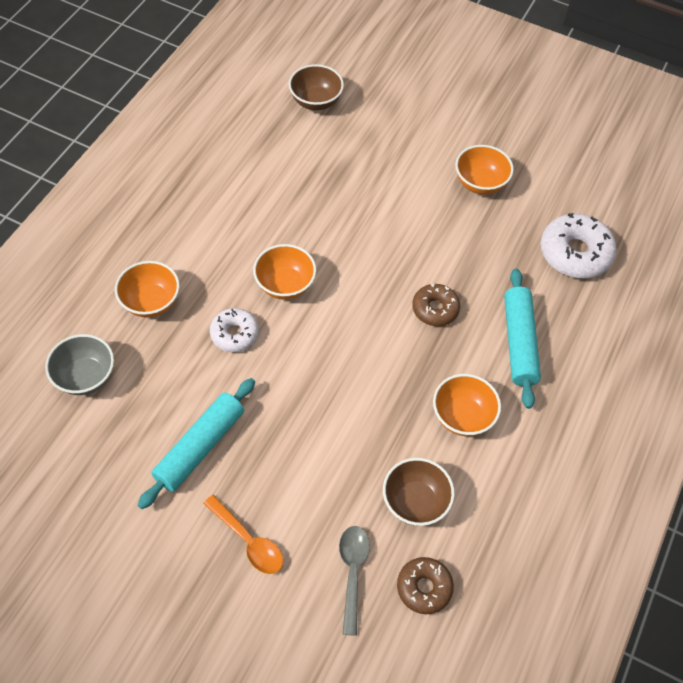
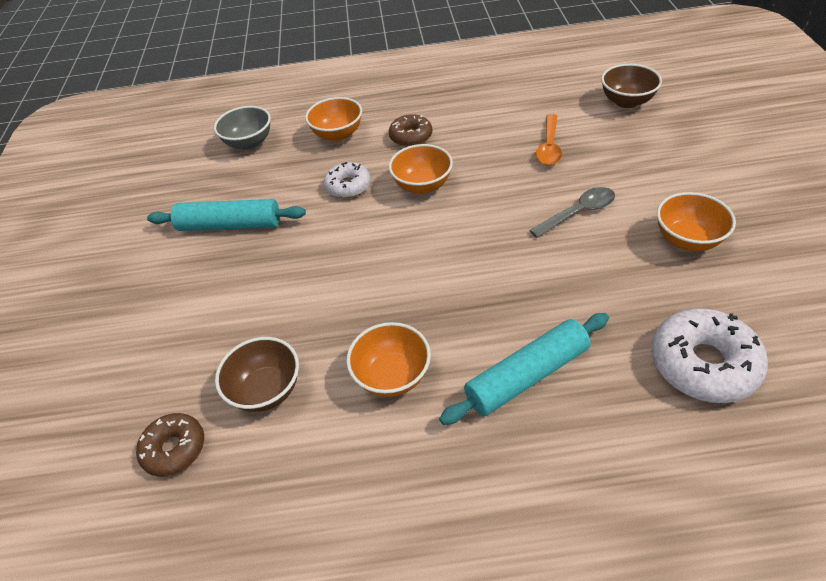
camera: 65 degrees right, 10 degrees down
orange spoon [203,495,283,574] -> orange spoon moved to [535,114,562,166]
grey spoon [339,526,370,636] -> grey spoon moved to [529,187,615,238]
brown donut [412,284,460,326] -> brown donut moved to [389,114,433,147]

